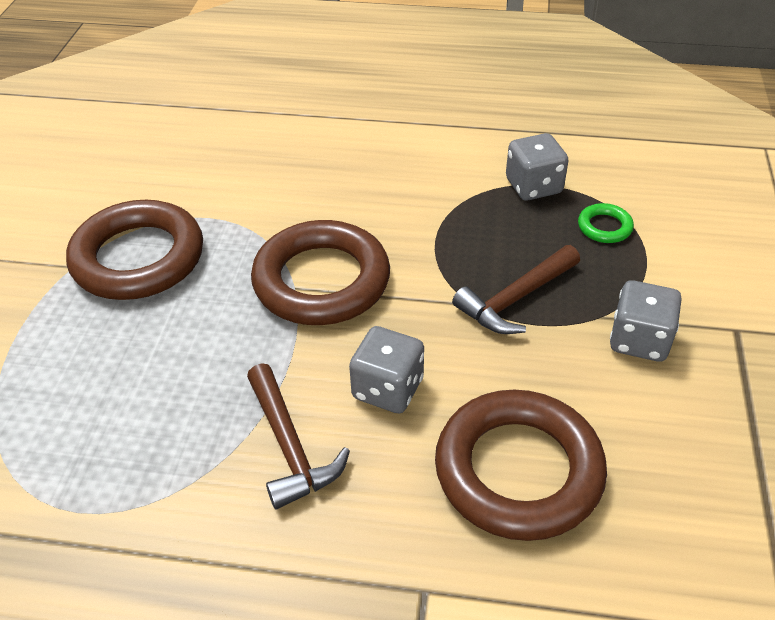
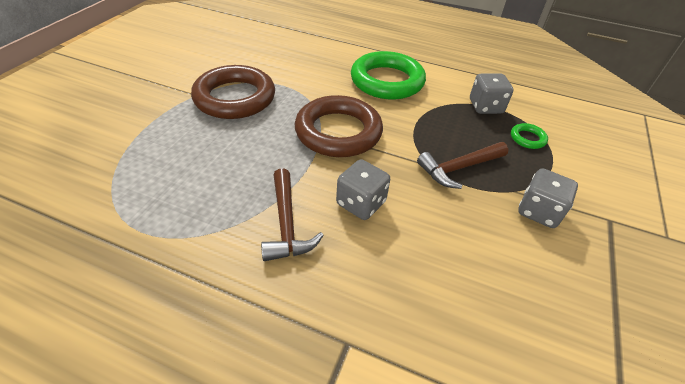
camera: 10 degrees right, 0 degrees up
brown ring [435,390,607,541] -> none
none -> green ring [351,51,426,99]

